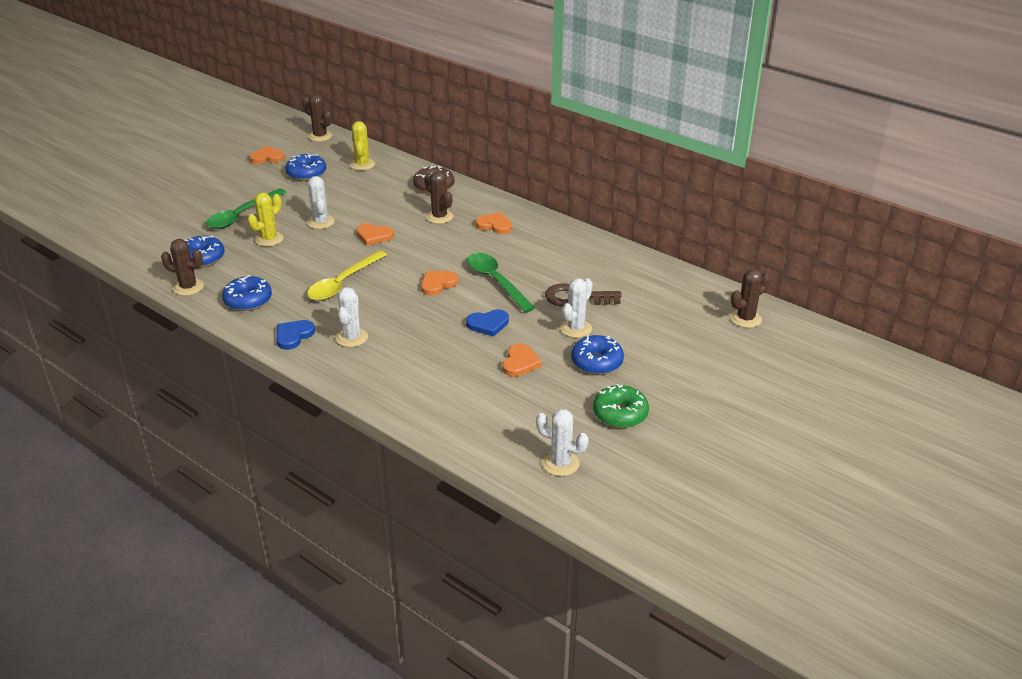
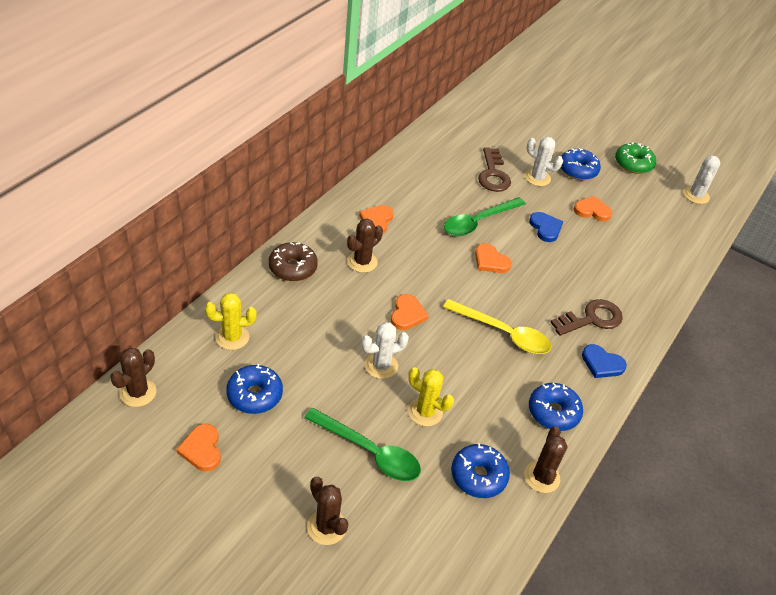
camera: 100 degrees left, 10 degrees up
white cactus [336,287,368,347] -> brown key [550,299,623,336]
brown cactus [730,269,771,328] -> brown cactus moved to [307,477,348,545]

